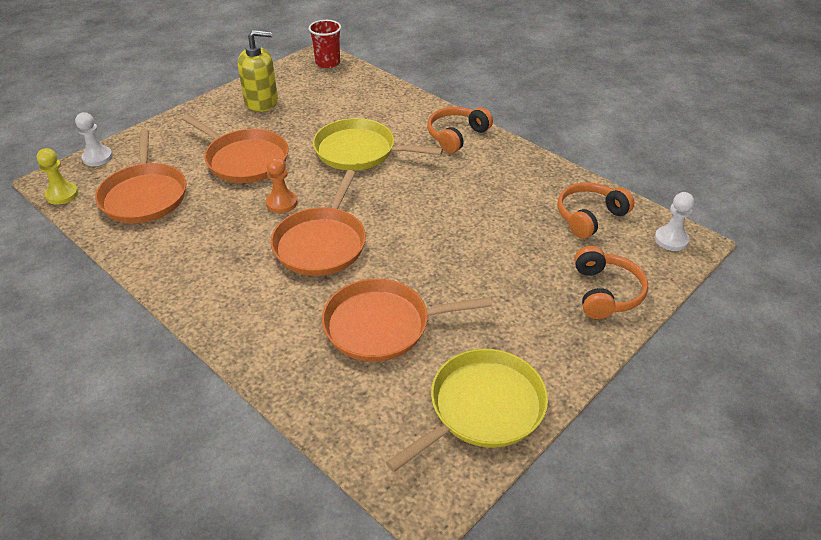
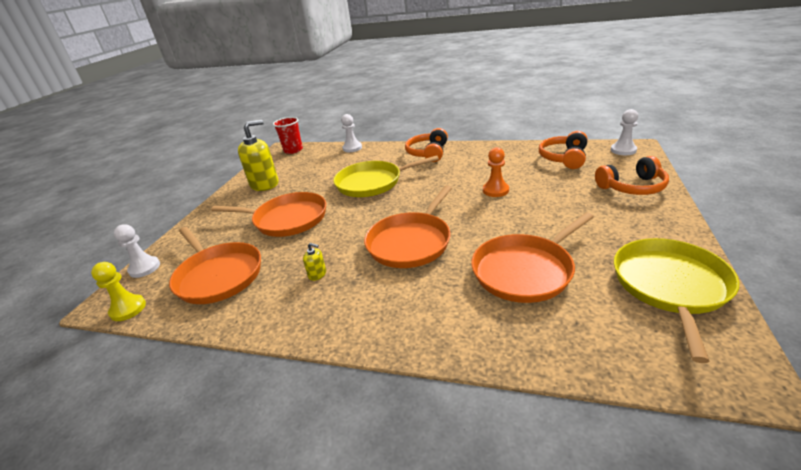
camera: 25 degrees left, 10 degrees down
orange pawn [266,156,298,213] -> orange pawn moved to [483,147,509,197]
orange pan [271,170,366,276] -> orange pan turned 45 degrees clockwise [364,185,452,268]
orange headphones [574,246,648,319] -> orange headphones turned 105 degrees clockwise [595,156,669,195]
none -> yellow soap dispenser [303,243,326,281]
none -> white pawn [341,114,362,152]

